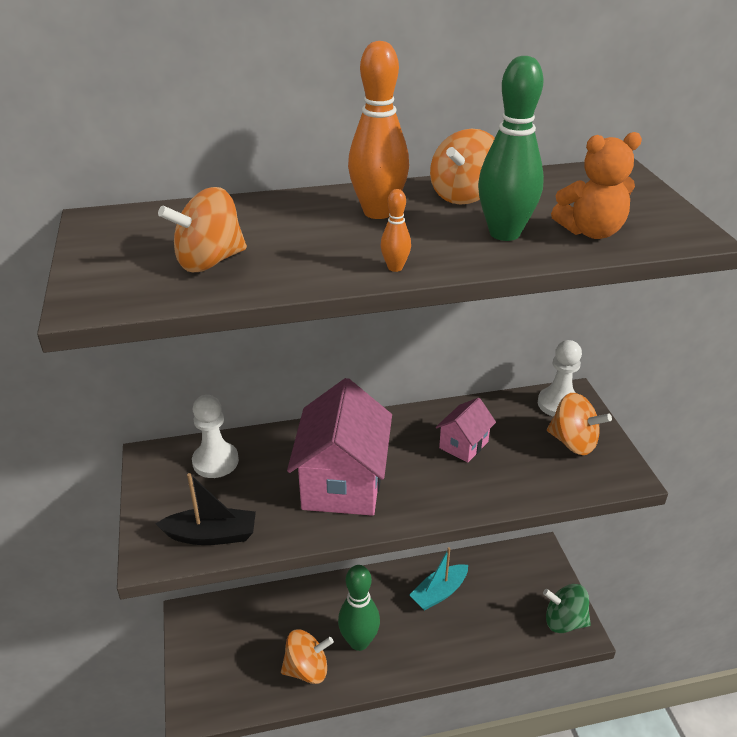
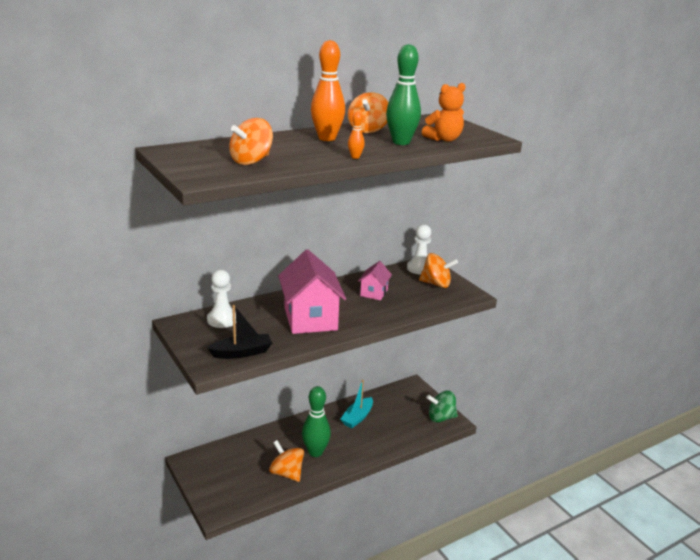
camera: 20 degrees left, 10 degrees down
orange spinning top [281,629,334,684] -> orange spinning top turned 105 degrees counterclockwise [269,440,304,482]

